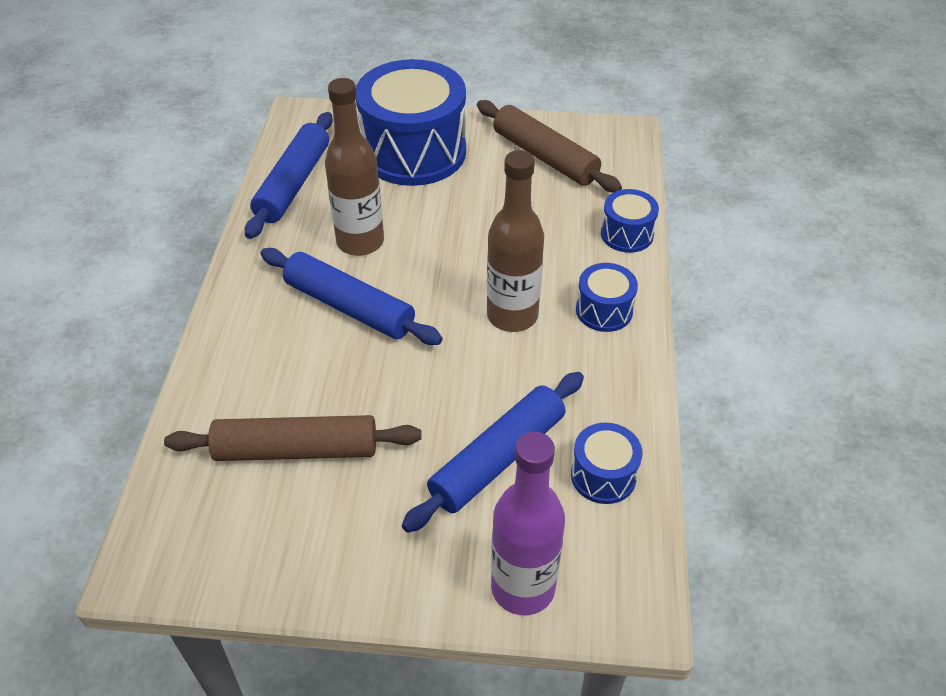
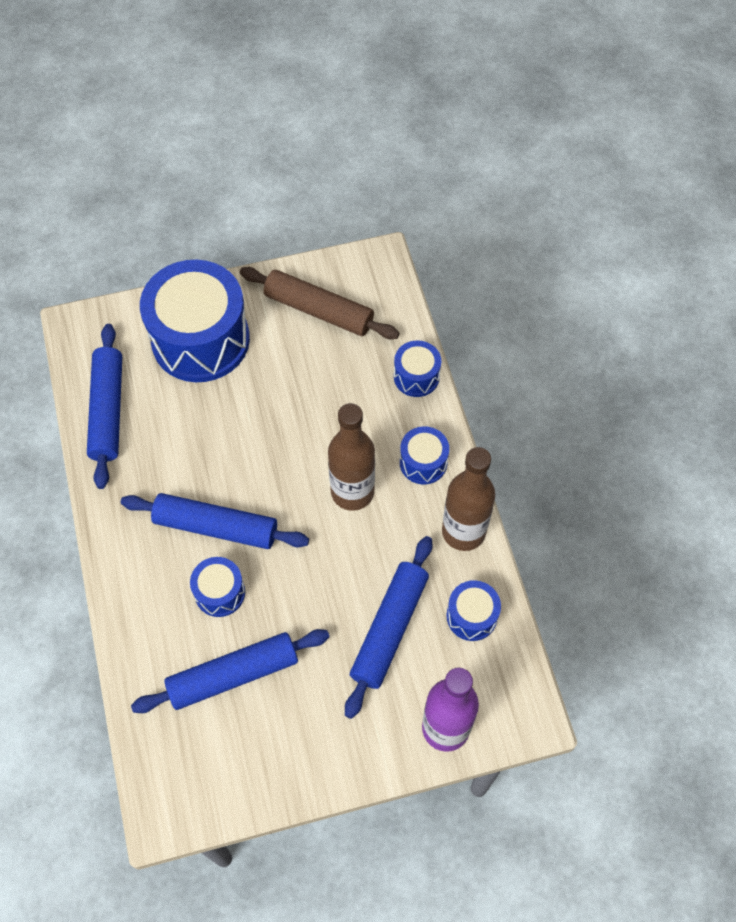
camera: 20 degrees left, 15 degrees up
brown rolling pin [164,415,422,461] -> blue rolling pin [131,629,330,713]
brown bottle [325,78,384,256] -> brown bottle moved to [442,447,495,551]
none -> blue drum [190,557,245,617]

